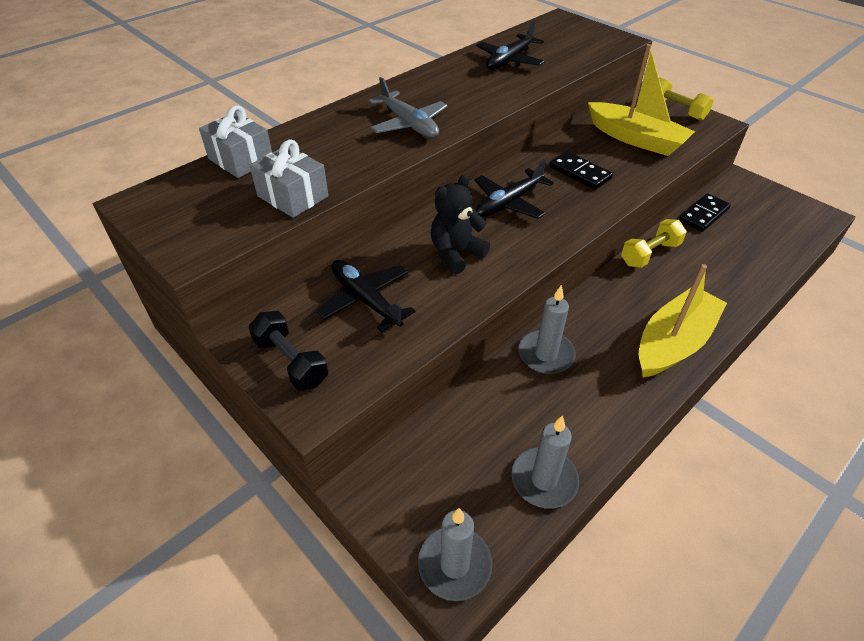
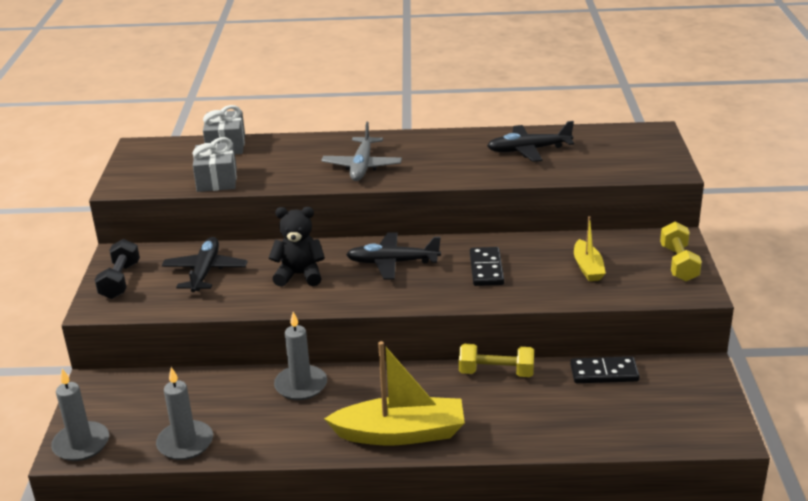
camera: 45 degrees right, 15 degrees down
yellow boat [588,44,695,156] -> yellow boat [574,216,606,281], size x0.54

